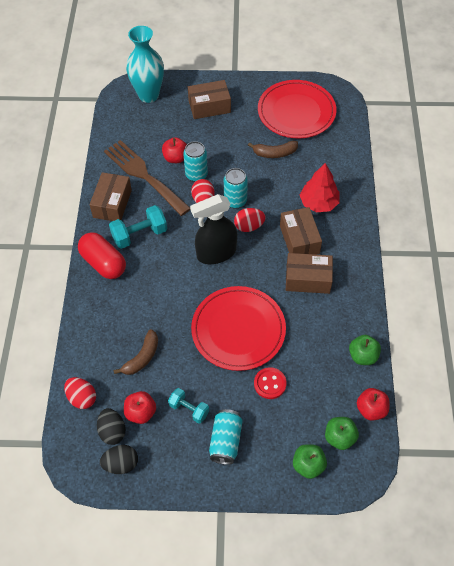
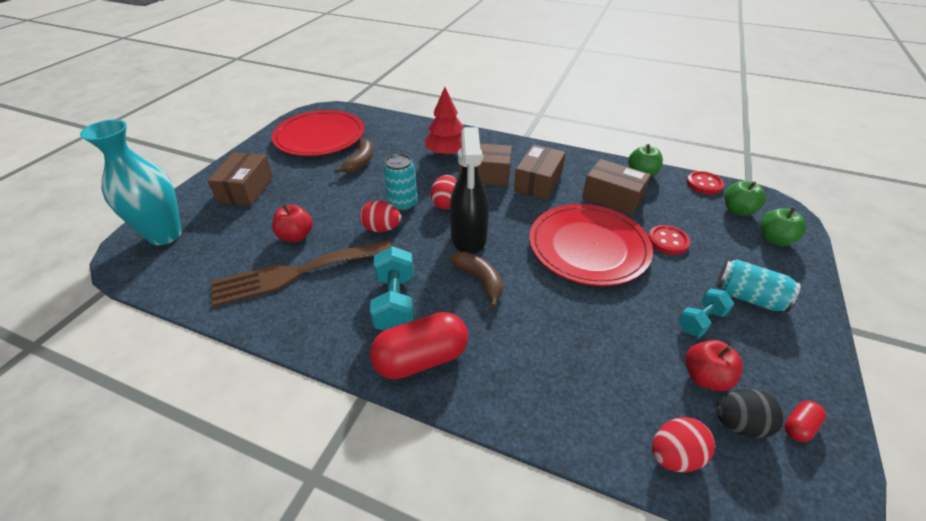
camera: 70 degrees left, 15 degrees down
brown box [89,172,132,221] -> brown box moved to [582,159,651,215]
black egg [100,445,138,474] -> red capsule [785,400,826,442]
brown banana [114,329,158,375] -> brown banana moved to [449,252,503,308]
turquoise can [183,141,208,182] -> none
red apple [357,388,390,420] -> red button [687,171,724,194]

